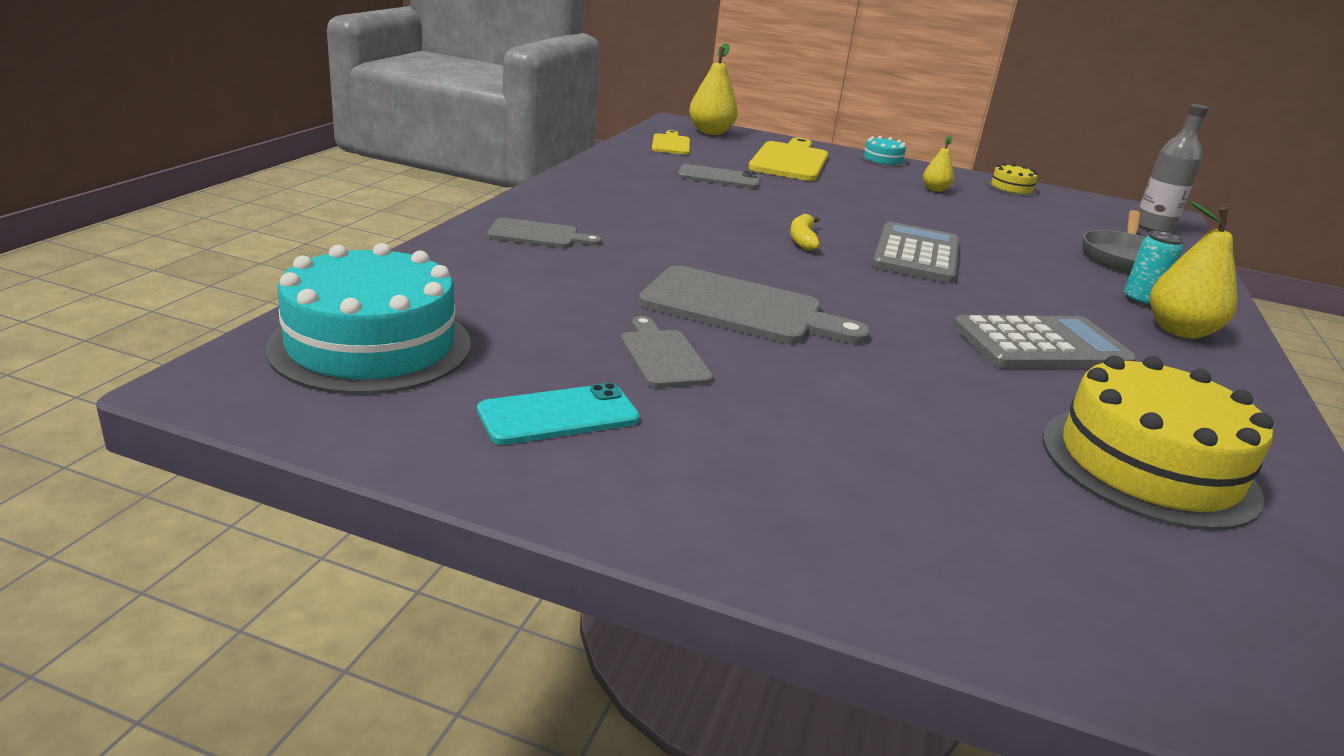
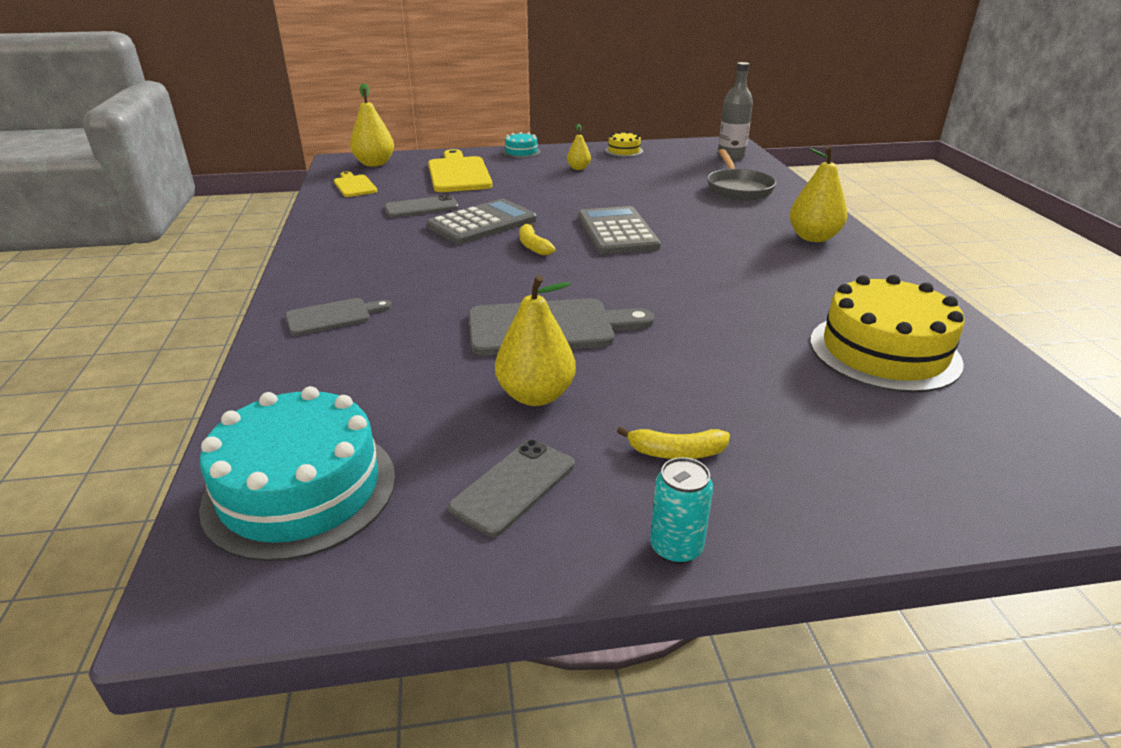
camera: 25 degrees left, 5 degrees up
turquoise phone [477,383,640,445] -> grey phone [448,439,575,537]
grey cutting board [621,316,713,388] -> yellow pear [495,275,576,406]
grey calculator [953,315,1137,369] -> grey calculator moved to [427,199,537,244]
turquoise can [1124,231,1184,307] -> turquoise can moved to [650,457,713,564]
none -> yellow banana [617,426,730,459]

